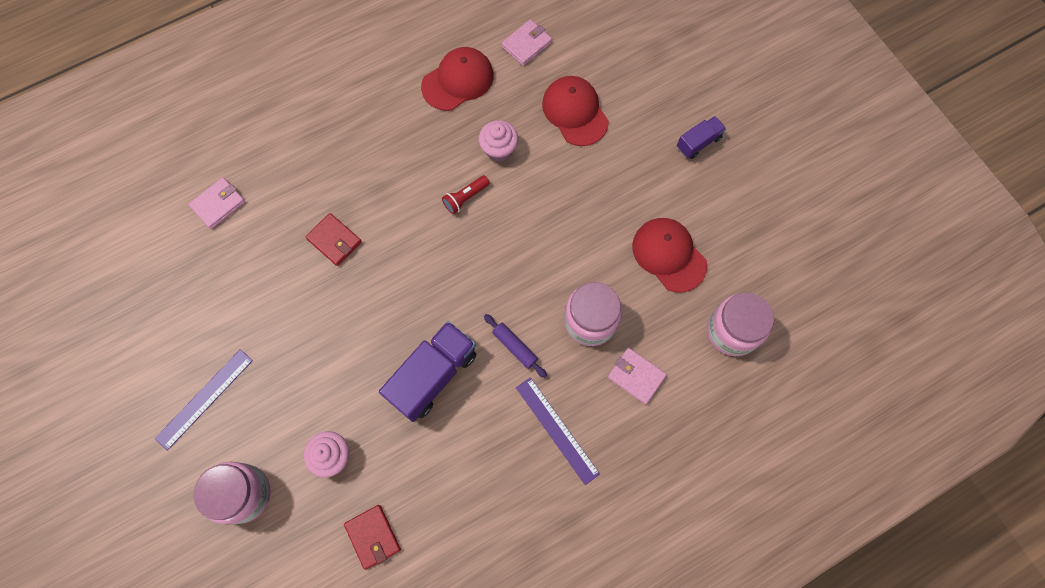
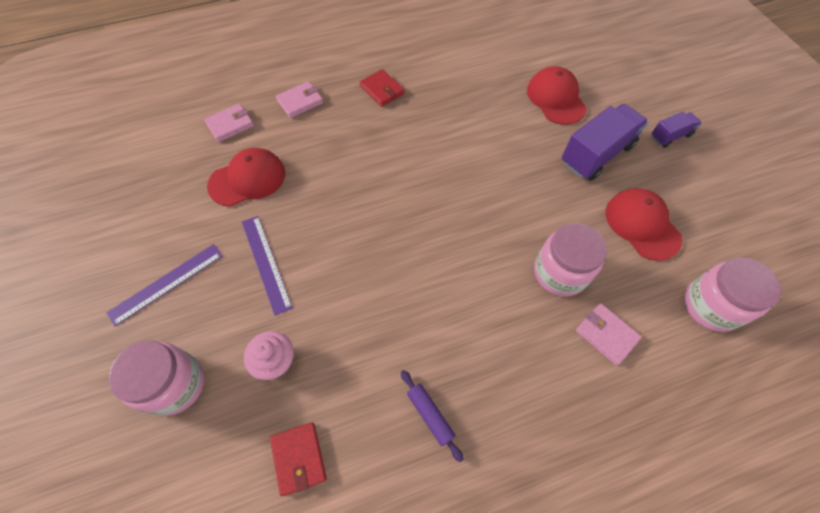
camera: 10 degrees right, 10 degrees down
red wallet [305,213,362,266] -> red wallet moved to [359,69,405,107]
purple truck [379,321,476,422] -> purple truck moved to [561,104,648,181]
red cap [421,47,494,111] -> red cap moved to [207,148,285,207]
red flashlight [442,175,490,214] -> none
pink cupcake [479,120,518,161] -> none
purple rolling pin [484,314,547,378] -> purple rolling pin moved to [401,370,464,462]
pink wallet [501,19,552,66] -> pink wallet moved to [276,81,323,118]
purple ruler [516,377,600,485] -> purple ruler moved to [242,216,293,316]

